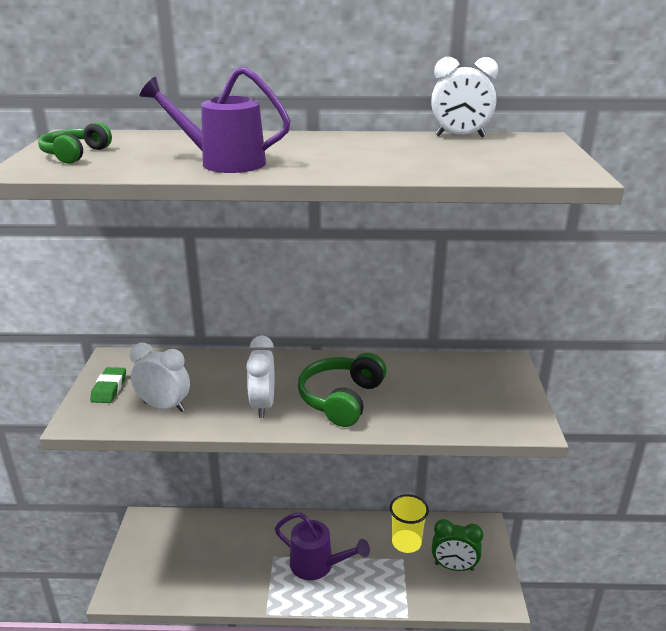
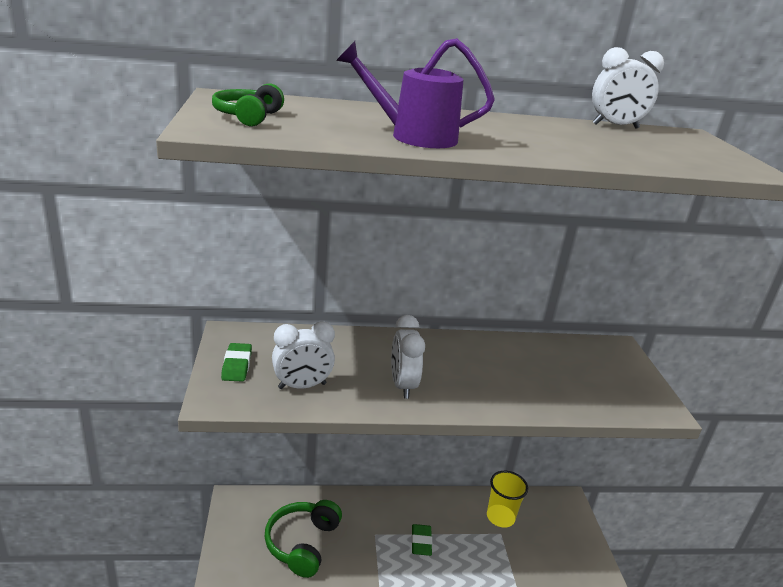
camera: 10 degrees left, 0 degrees up
white clock [130,343,190,412] -> white clock turned 150 degrees clockwise [272,321,335,389]
purple watering can [275,512,370,580] -> green eraser [411,524,432,556]
green headphones [298,352,387,427] -> green headphones moved to [265,500,342,578]
green clock [432,519,483,571] -> none

